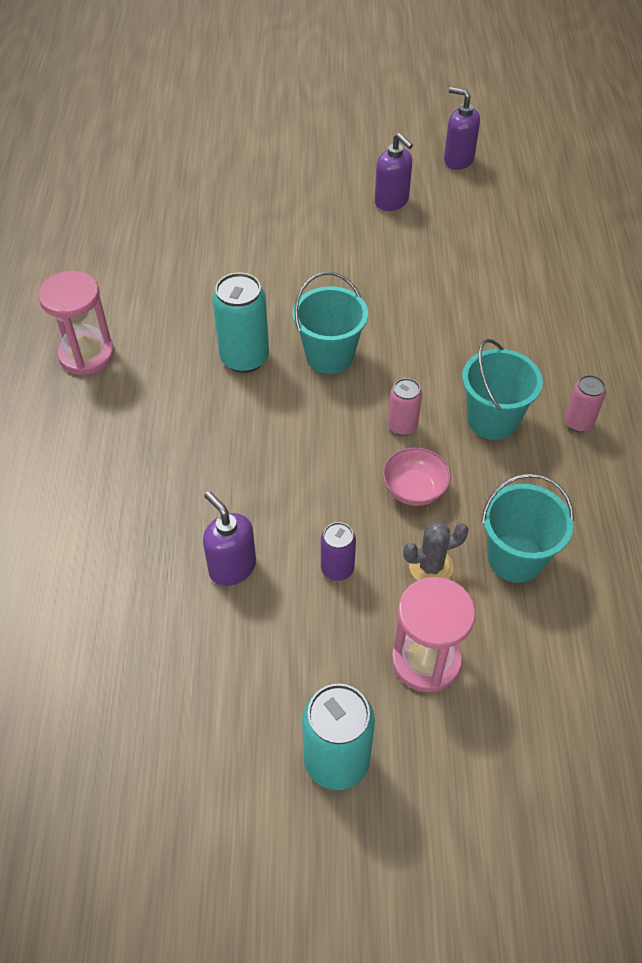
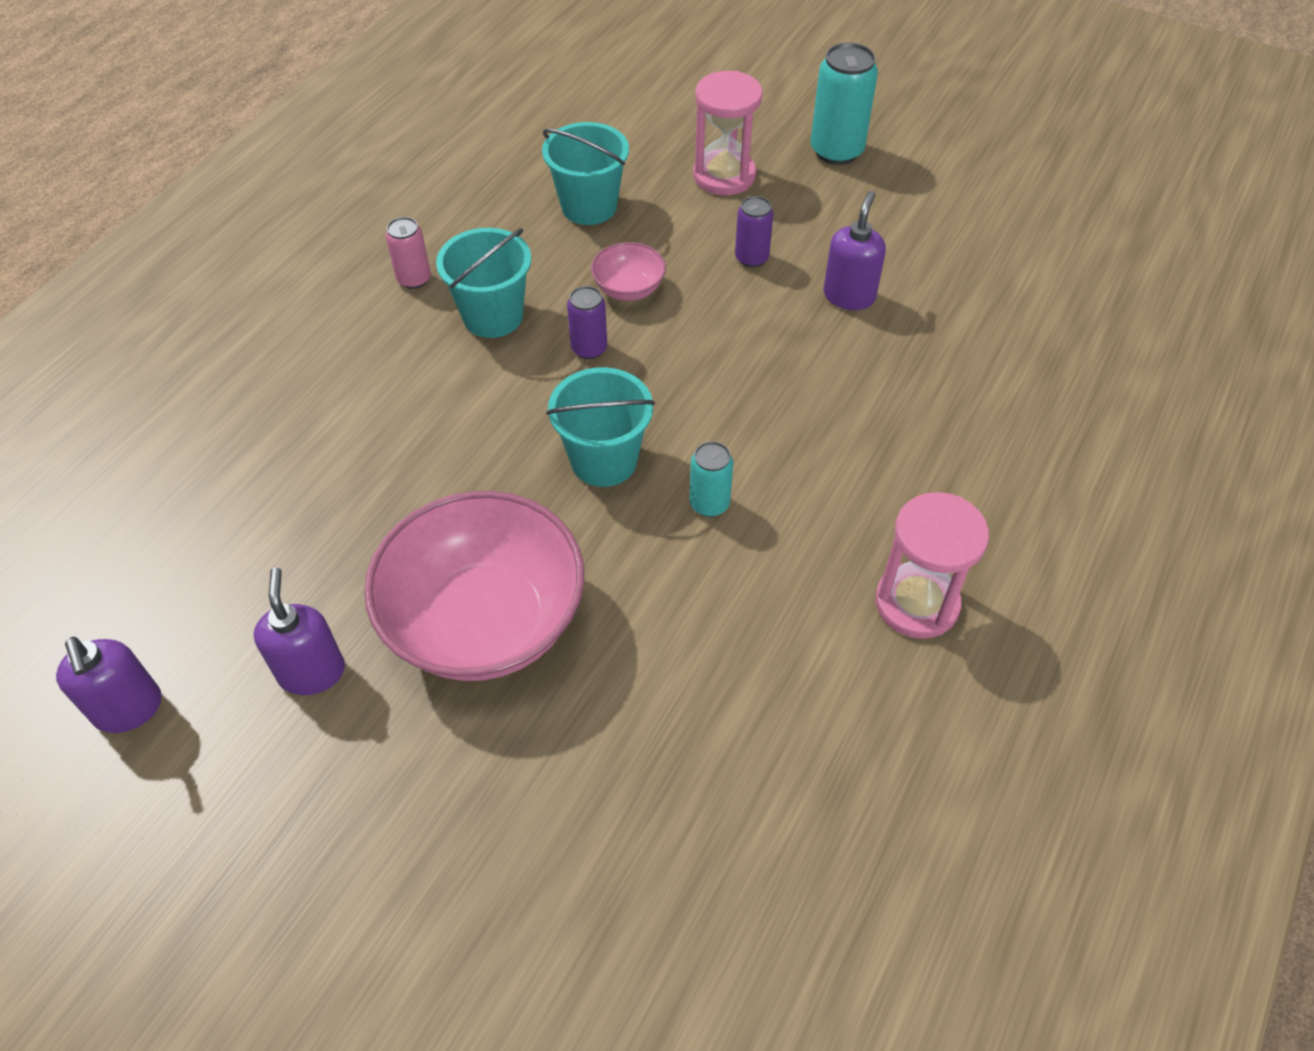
camera: 150 degrees left, 0 degrees up
purple soap dispenser [203,491,256,586] -> purple soap dispenser turned 150 degrees counterclockwise [823,191,886,310]
turquoise can [212,273,269,373] -> turquoise can [690,441,733,517], size x0.58
pink can [388,378,422,436] -> purple can [567,286,607,359]
grey cactus [403,522,469,581] -> none
none -> pink bowl [364,491,584,681]

